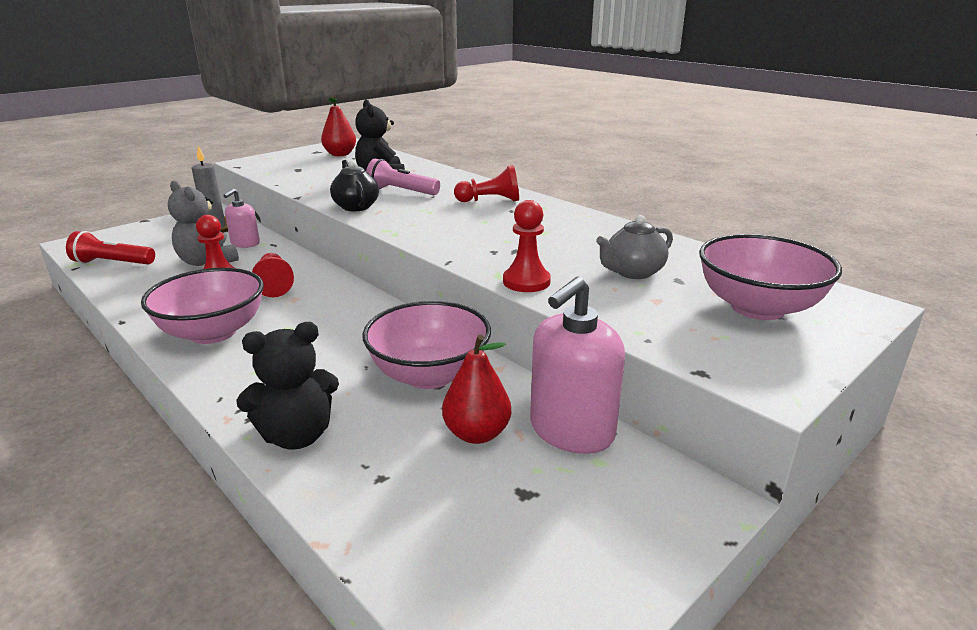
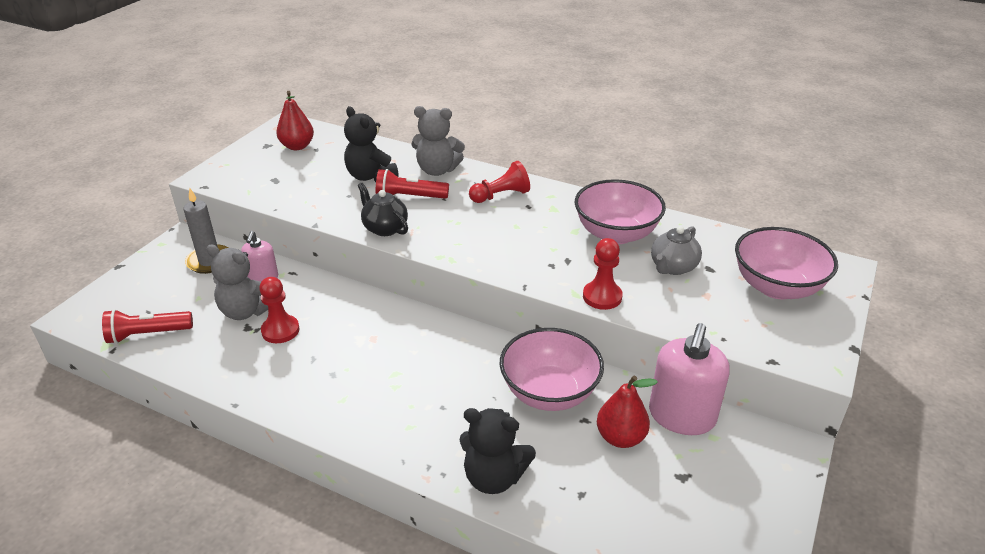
camera: 20 degrees left, 10 degrees up
pink bowl [141,268,264,344] -> pink bowl moved to [575,179,666,244]
black teddy bear [236,322,339,450] -> black teddy bear turned 60 degrees clockwise [460,408,536,494]
red pawn [252,253,294,297] -> none
pink flashlight [366,159,440,195] -> red flashlight [376,169,449,199]
none -> grey teddy bear [411,106,465,176]

